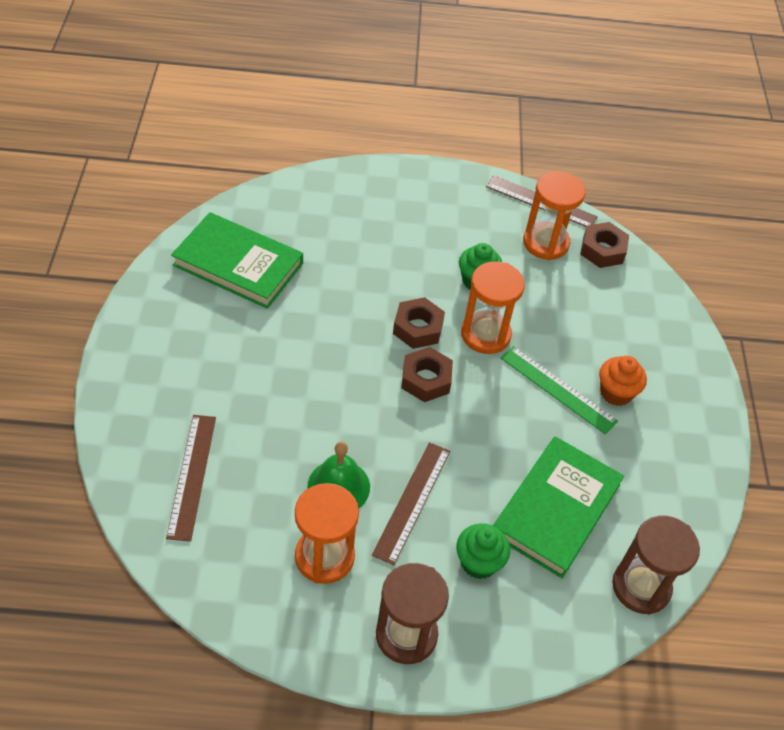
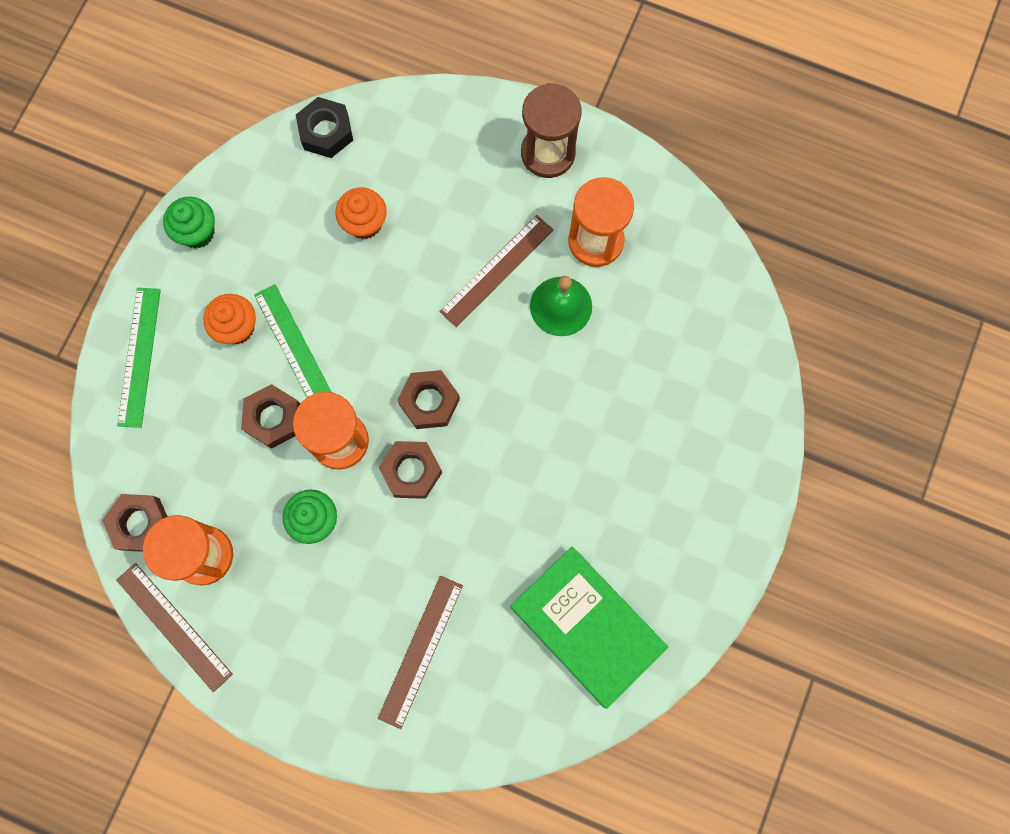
camera: 155 degrees left, 25 degrees up
brown ruler [166,415,216,542] -> brown ruler moved to [378,576,463,729]
green cupcake [456,523,510,579] -> green cupcake moved to [163,197,215,248]
green book [493,436,624,578] -> orange cupcake [335,187,386,239]
brown hourglass [612,515,700,615] -> black nut [296,97,353,158]
none -> green ruler [117,288,161,428]
none -> brown nut [241,384,300,449]

